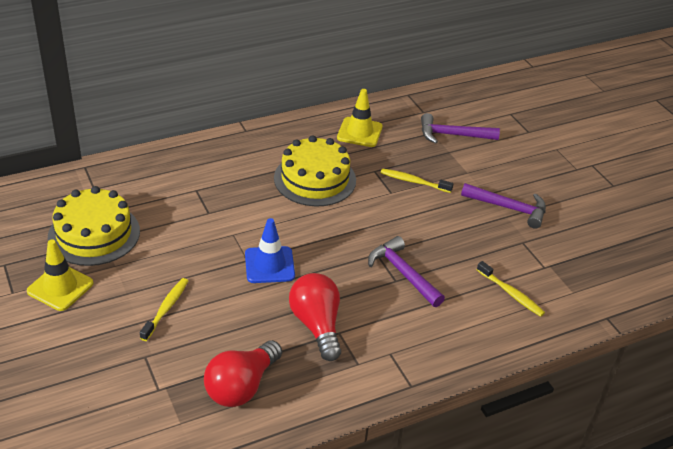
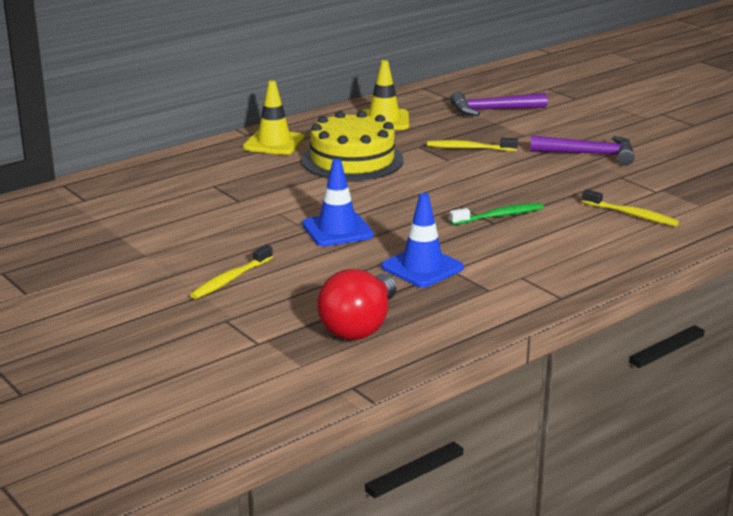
camera: 10 degrees left, 15 degrees down
yellow traffic cone [27,239,93,311] -> yellow traffic cone moved to [243,81,305,155]
yellow cake [48,186,140,266] -> none
yellow toothbrush [140,278,188,341] -> yellow toothbrush turned 150 degrees counterclockwise [190,245,273,299]
red light bulb [289,273,341,361] -> blue traffic cone [381,193,464,287]
purple hammer [368,236,445,307] -> green toothbrush [450,203,544,225]

